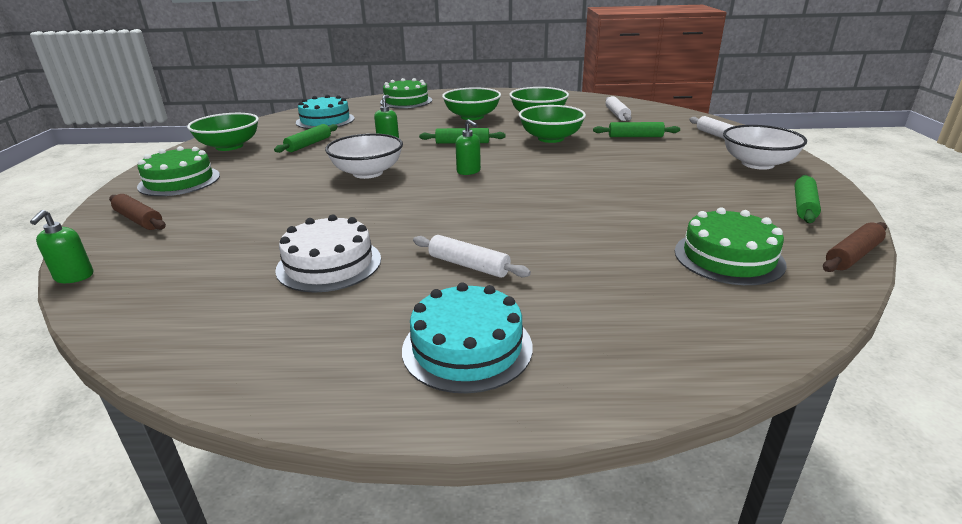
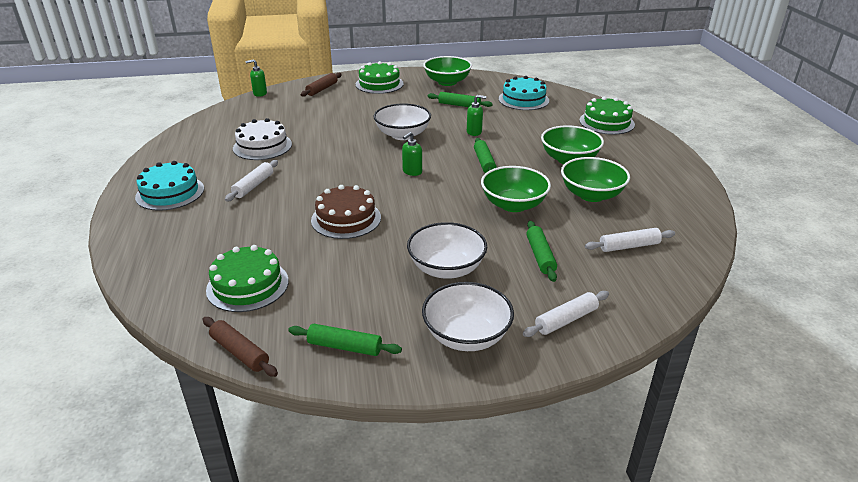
camera: 80 degrees right, 5 degrees up
none -> brown cake [311,185,381,239]
none -> white bowl [407,222,487,279]

